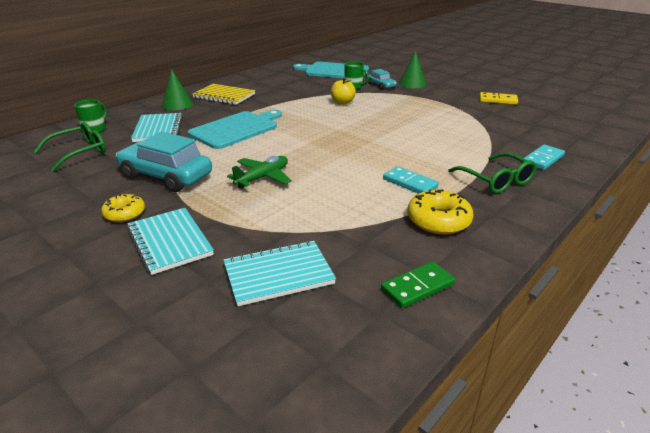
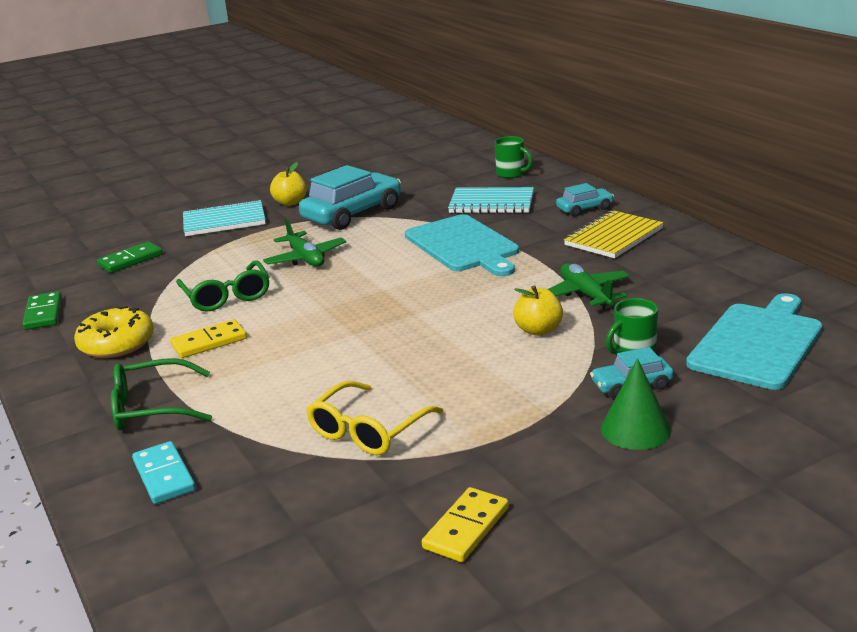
camera: 110 degrees right, 5 degrees down
green glasses [33,122,106,172] -> green glasses moved to [176,260,269,312]
yellow donut [101,194,145,222] -> yellow apple [270,162,307,206]
green cone [162,69,193,110] -> turquoise car [556,183,614,216]
turquoise notebook [223,240,336,306] -> green domino [97,242,163,273]
turquoise domino [383,166,439,194] -> yellow domino [170,319,247,358]
none -> yellow glasses [306,381,444,455]
none -> green plane [548,263,630,311]

